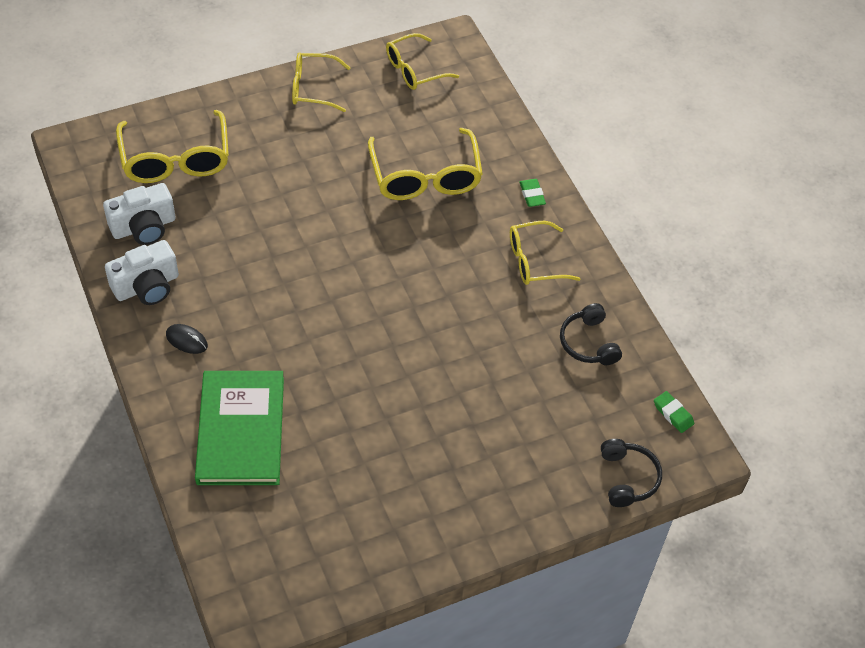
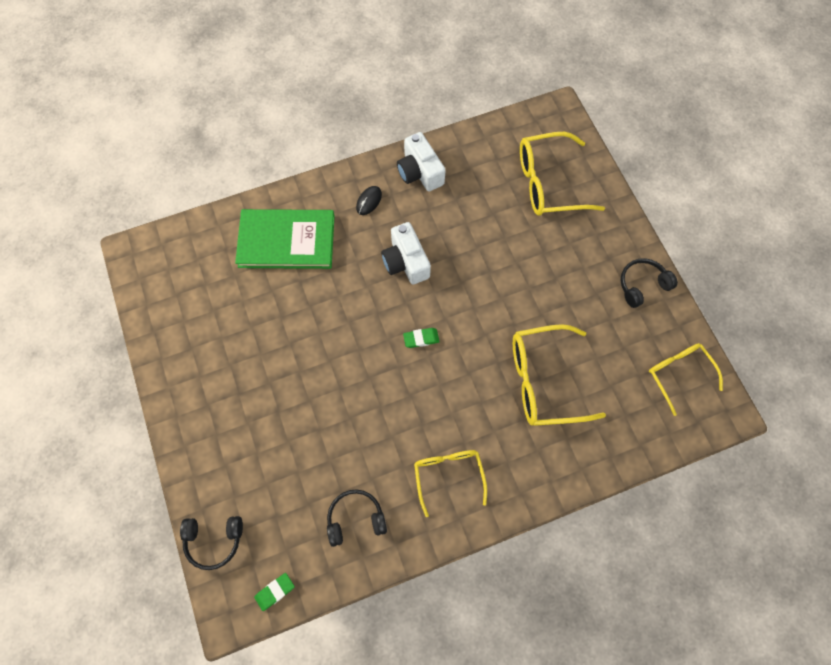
camera: 95 degrees right, 15 degrees up
white camera [103,183,175,245] -> white camera moved to [381,222,431,284]
yellow glasses [292,52,351,112] -> black headphones [621,258,678,308]
green eraser [519,179,546,207] -> green eraser moved to [403,328,440,348]

